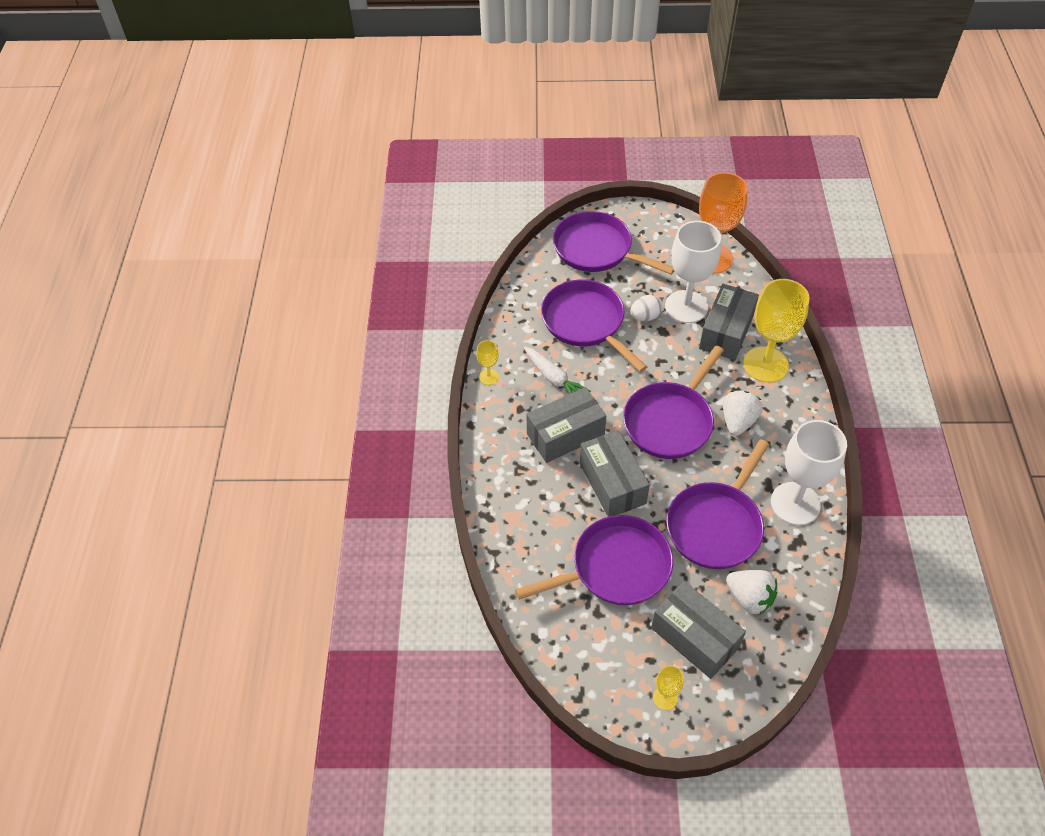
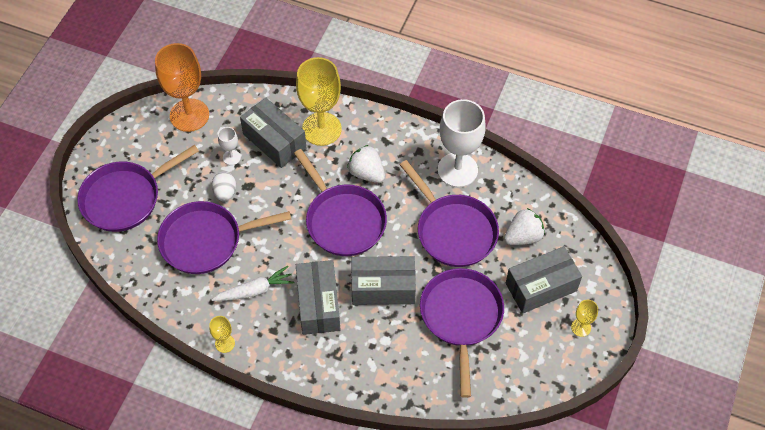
camera: 70 degrees left, 5 degrees up
white goblet [665,221,721,323] -> white goblet [218,127,241,165], size x0.45

